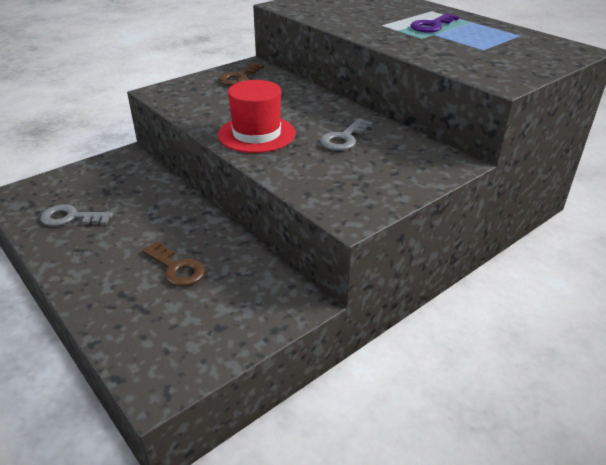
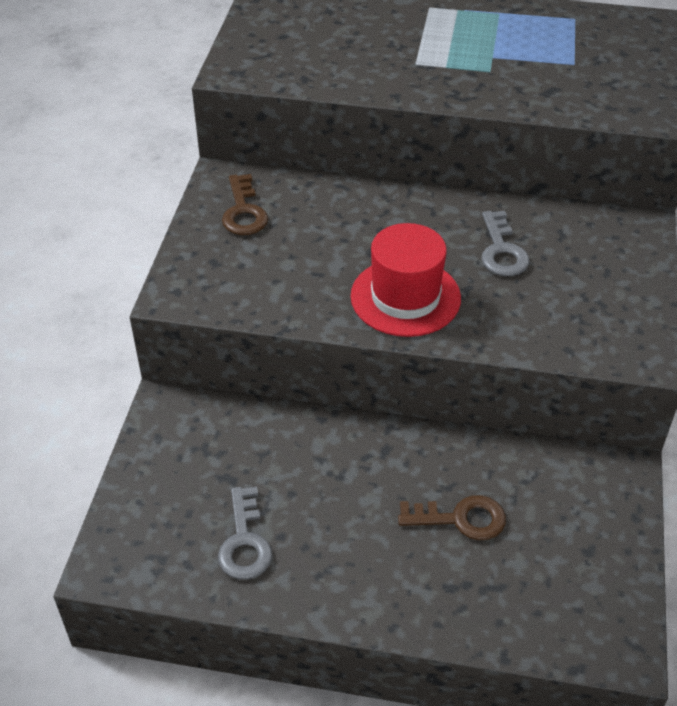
camera: 40 degrees left, 10 degrees up
grey key [40,205,113,226] -> grey key turned 60 degrees counterclockwise [218,487,273,580]
purple key [410,13,459,33] -> none

